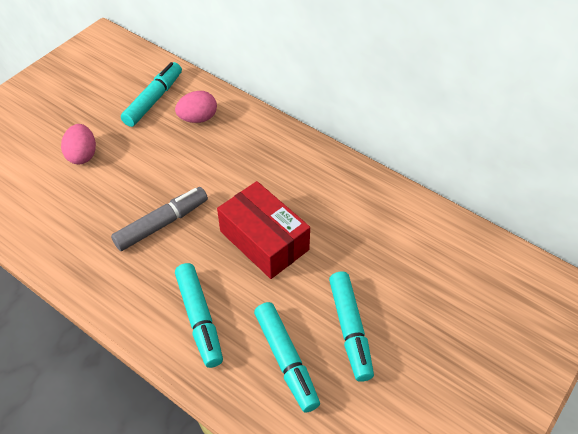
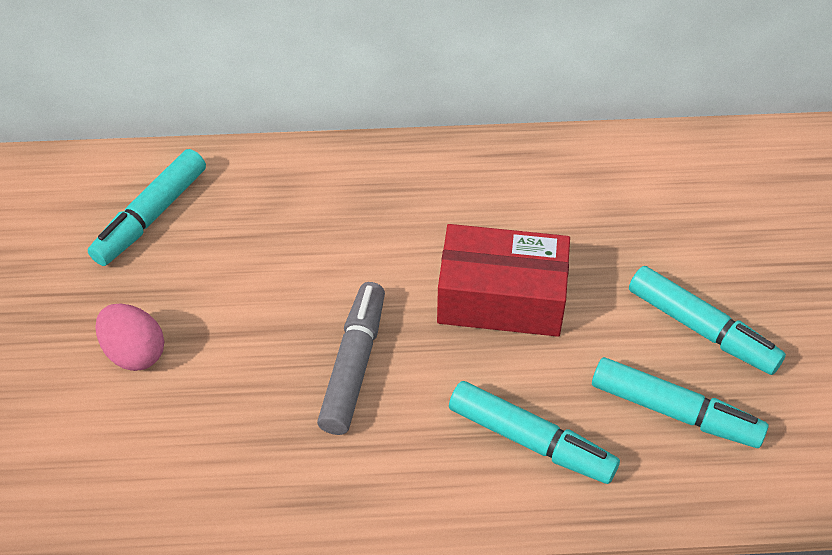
camera: 40 degrees left, 0 degrees up
turquoise marker [121,62,182,127] -> turquoise marker turned 135 degrees counterclockwise [88,149,206,266]
pink egg [175,91,217,123] -> none

